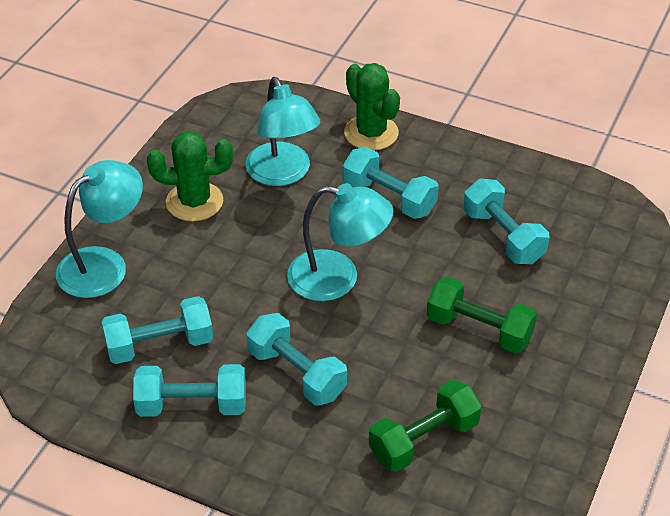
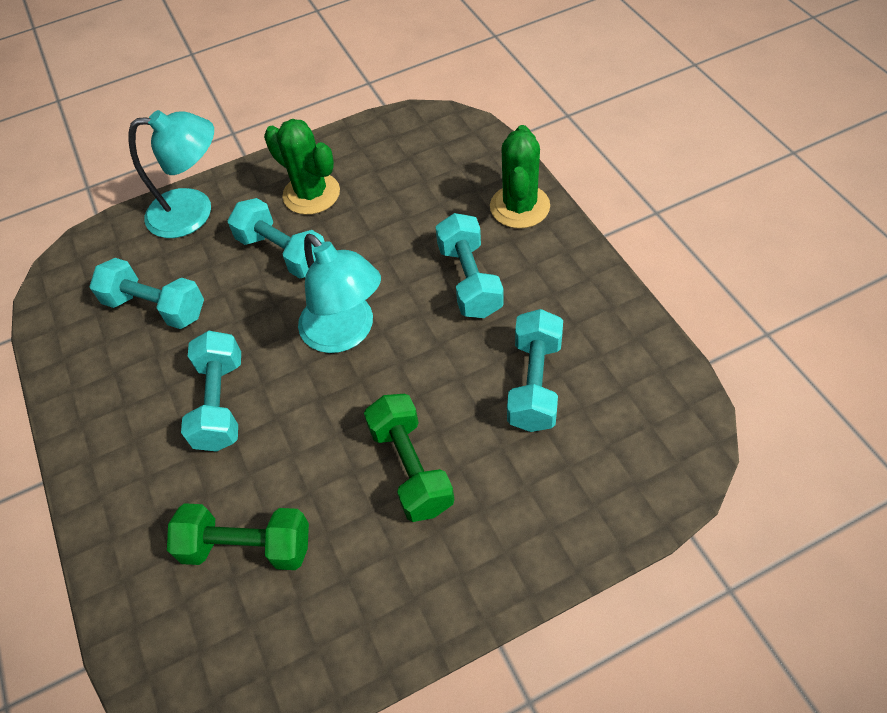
camera: 45 degrees right, 10 degrees up
turquoise dumbbell [133,364,246,417] -> turquoise dumbbell moved to [228,198,325,279]
turquoise lamp [245,77,320,186] -> none

